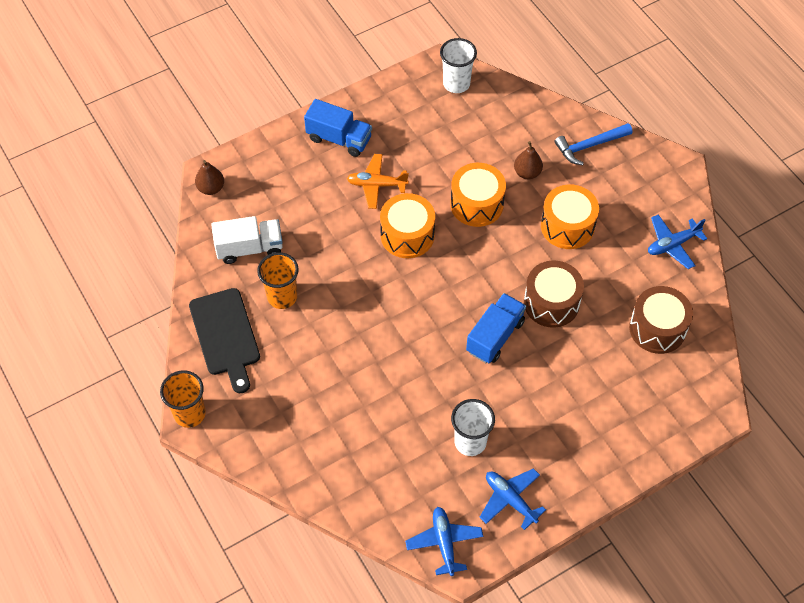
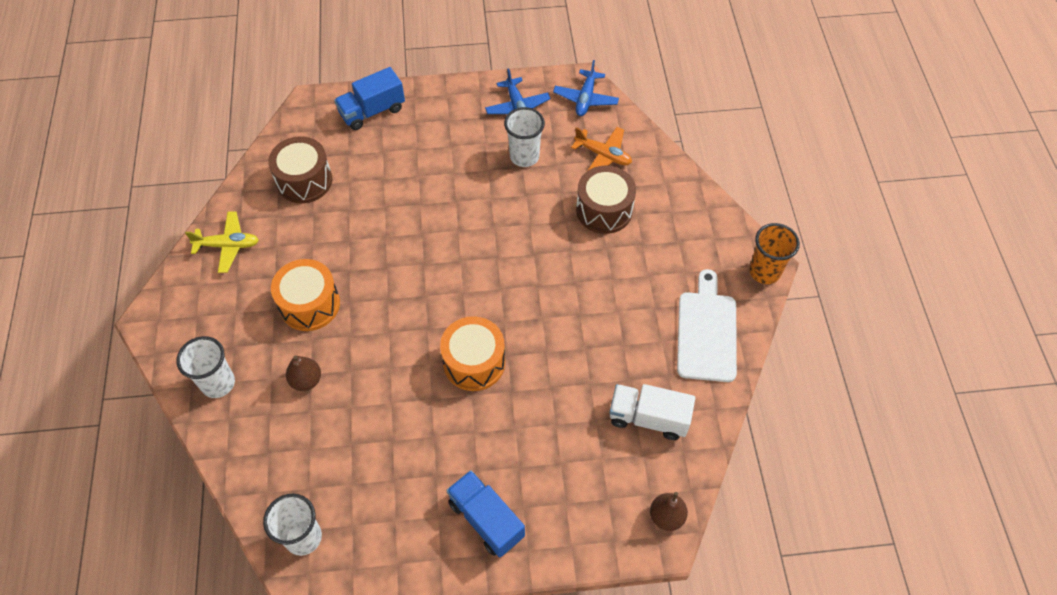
camera: 155 degrees left, 0 degrees up
black cutting board [189,288,260,393] -> white cutting board [677,269,737,382]
orange cup [257,252,299,309] -> none
orange plane [347,154,409,209] -> orange plane moved to [571,127,632,171]
orange drum [450,163,506,227] -> none
blue truck [466,293,526,363] -> blue truck moved to [334,67,405,130]
brown drum [524,261,584,328] -> brown drum moved to [576,165,636,234]
blue hammer [554,123,633,165] -> white cup [176,336,235,398]
blue plane [648,214,707,269] -> yellow plane [185,211,259,273]

